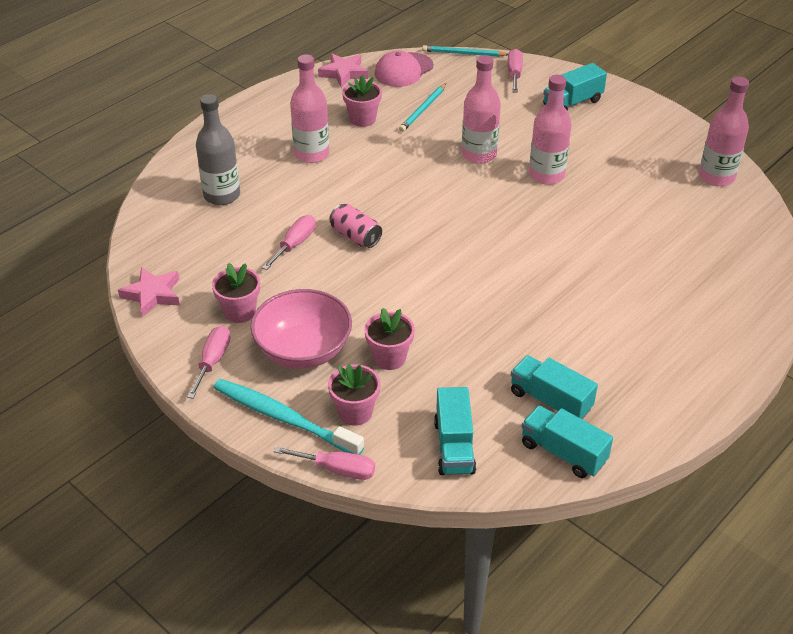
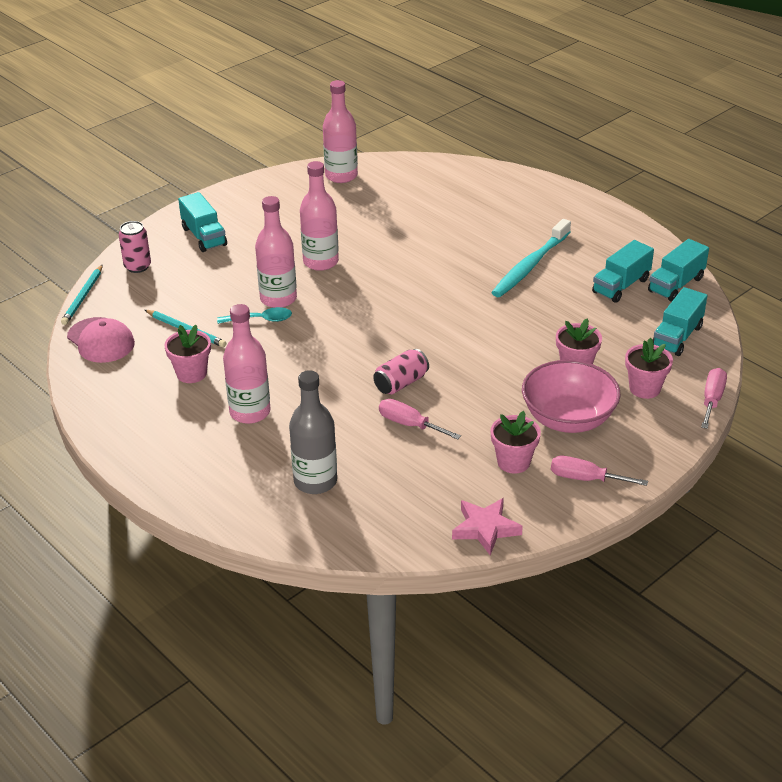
camera: 85 degrees left, 5 degrees down
turquoise toothbrush [214,379,364,455] -> turquoise toothbrush moved to [491,219,571,297]
pink star [318,53,368,88] -> none
turquoise truck [434,387,476,475] -> turquoise truck turned 120 degrees clockwise [653,287,707,356]
pink screwdriver [508,49,523,93] -> pink can [119,221,151,273]
none -> turquoise spoon [217,307,292,324]

